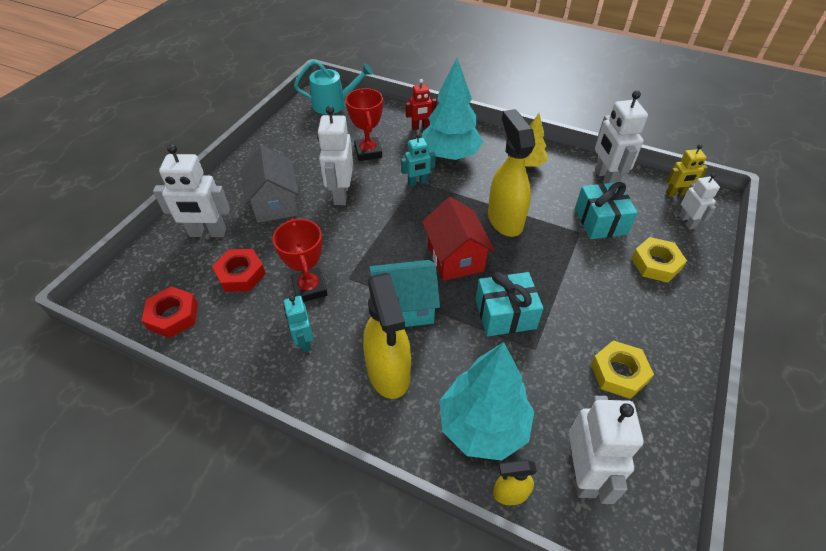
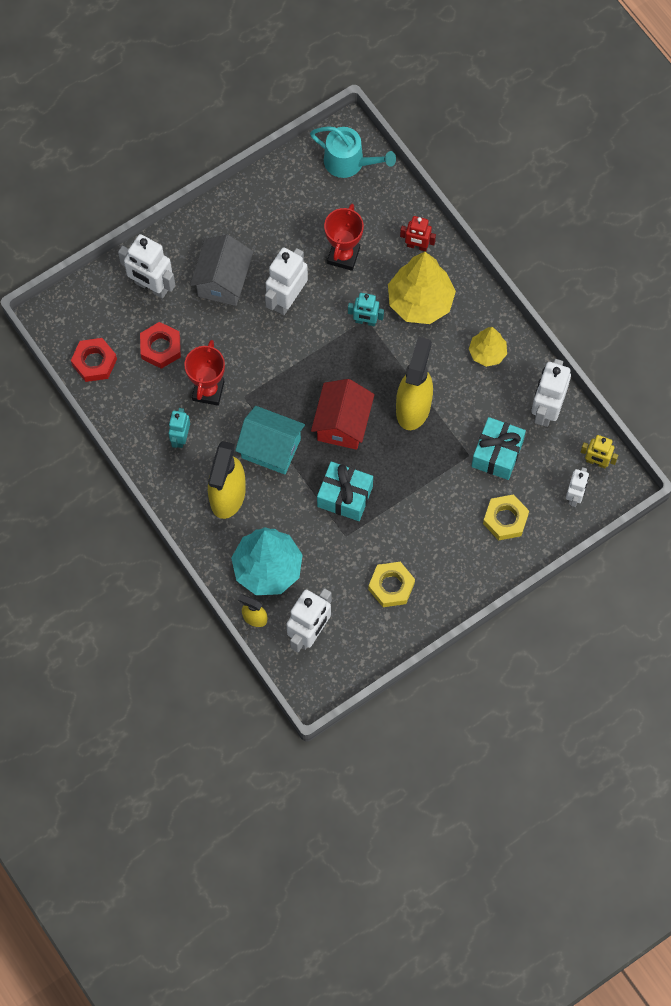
camera: 30 degrees right, 20 degrees up
turquoise tree [422,58,483,160] -> yellow tree [388,252,456,324]

